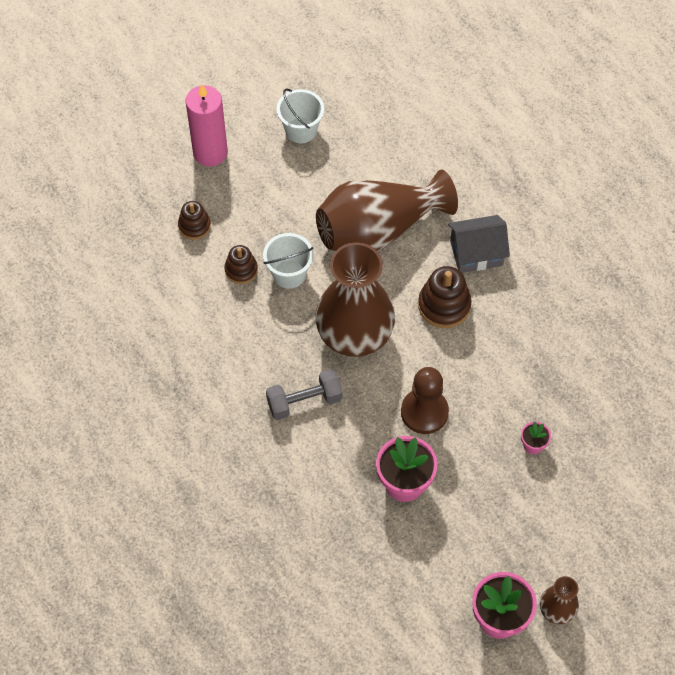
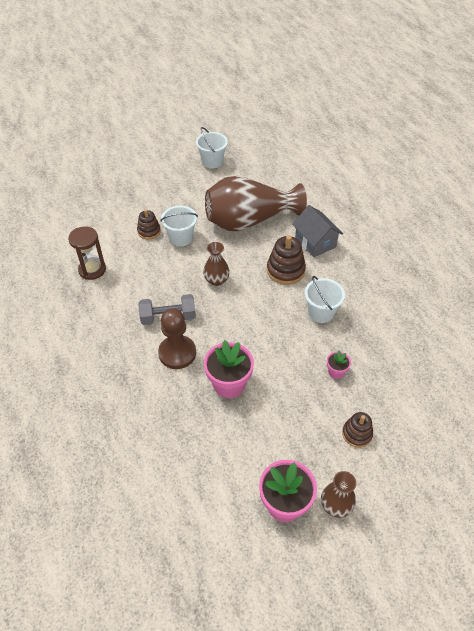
camera: 10 degrees right, 10 degrees down
brown stacking toy [178,201,211,240] -> brown stacking toy moved to [342,412,373,448]
pink candle [185,84,228,166] -> none
brown vase [315,242,395,357] -> brown vase [203,242,230,286], size x0.45
brown pawn [401,367,449,434] -> brown pawn moved to [158,308,196,369]
grey house [448,215,510,273] -> grey house turned 60 degrees clockwise [292,205,343,257]
none -> brown hourglass [68,226,106,280]
none -> white bucket [305,276,345,323]

